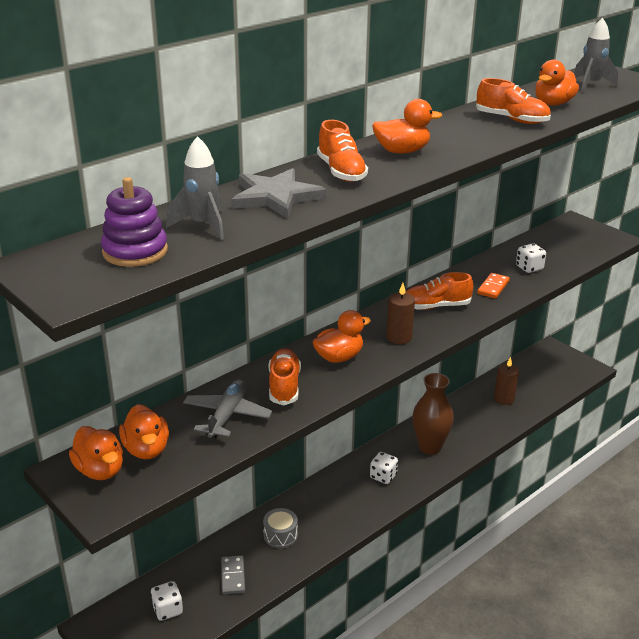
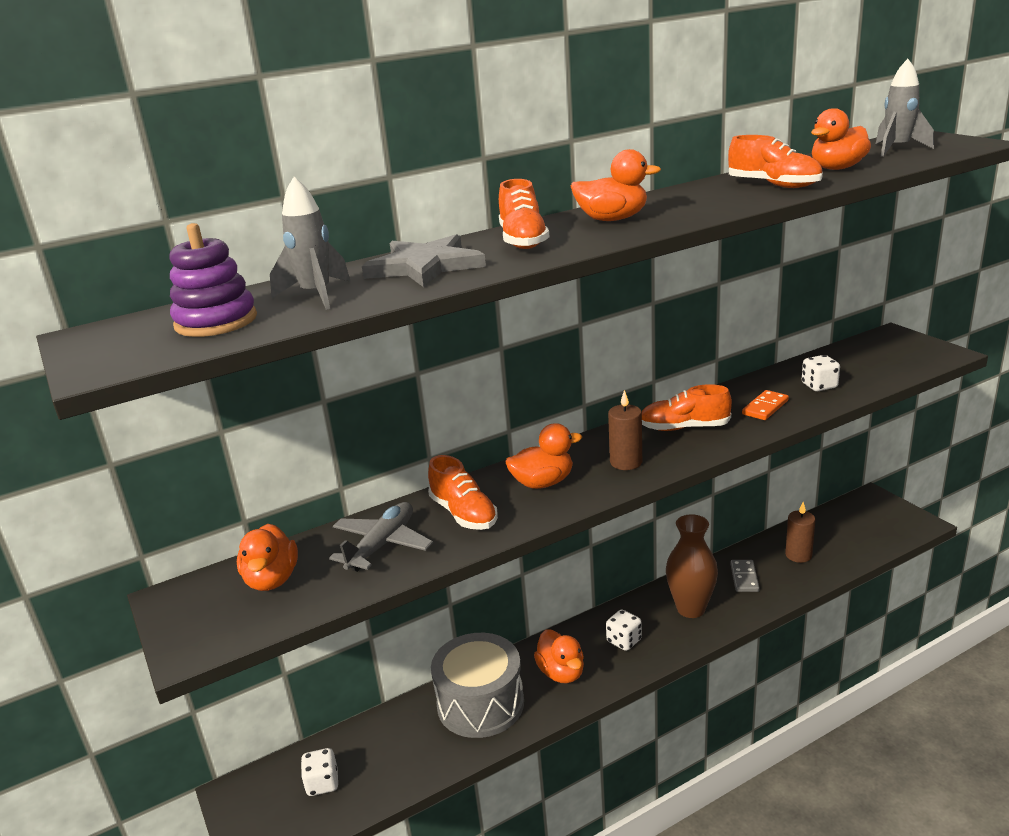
camera: 15 degrees right, 5 degrees down
orange duck [69,426,123,480] -> orange duck moved to [534,630,584,684]
grey domino [221,555,245,594] -> grey domino moved to [730,560,760,592]
grey drum [263,508,298,548] -> grey drum [431,633,524,738], size x2.08
orange shoe [269,349,301,406] -> orange shoe turned 135 degrees clockwise [428,455,498,530]

